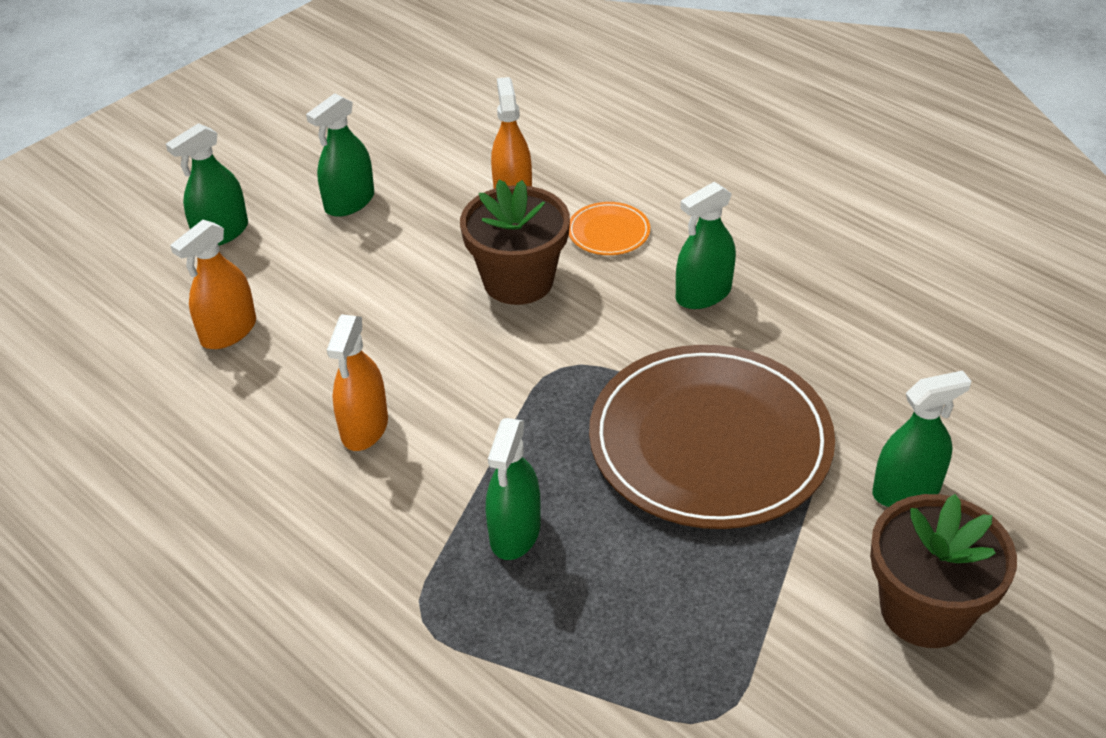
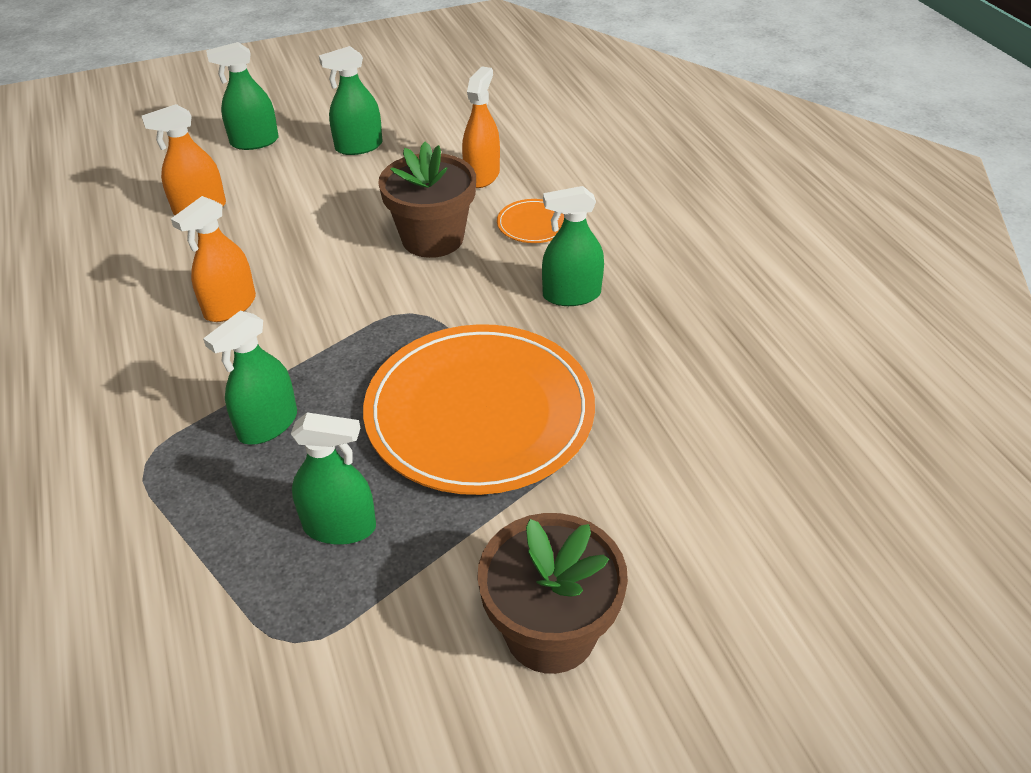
camera: 25 degrees right, 0 degrees up
brown plate [589,345,835,529] -> orange plate [363,324,595,495]
green spray bottle [872,370,971,507] -> green spray bottle moved to [291,412,376,545]

